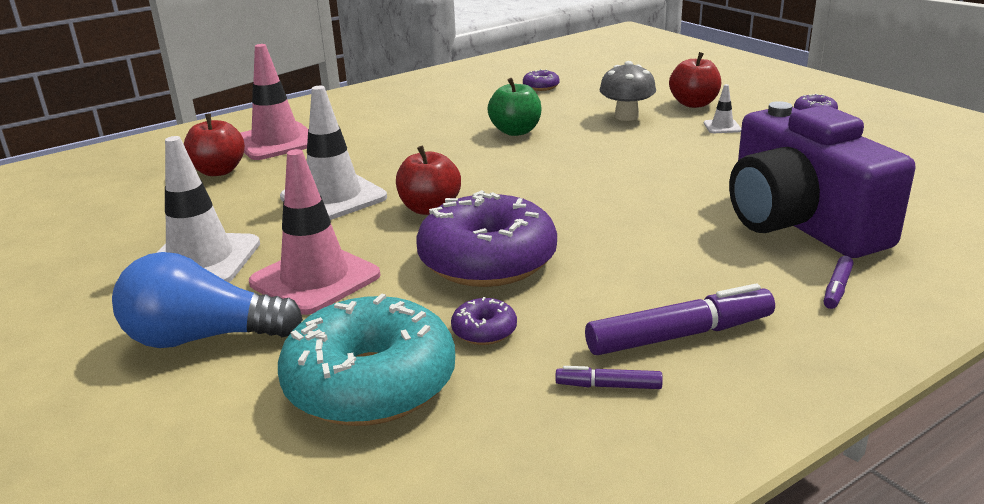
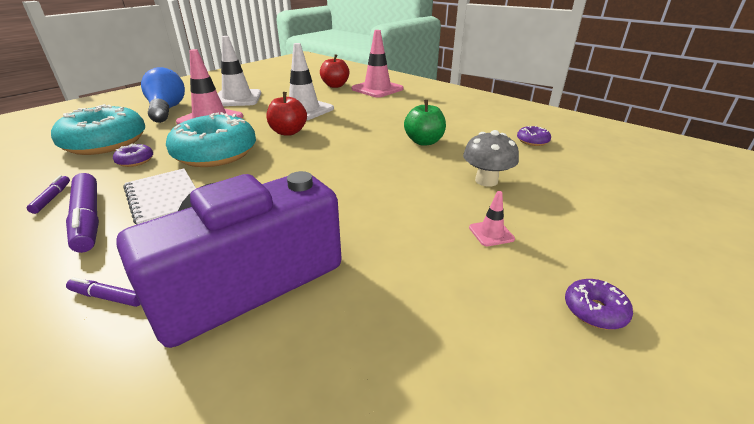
camera: 75 degrees right, 5 degrees up
purple donut [417,190,557,287] -> turquoise donut [166,112,256,167]
red apple [669,52,721,108] -> none
white traffic cone [704,84,741,133] -> pink traffic cone [469,191,515,246]
none -> white notebook [124,168,196,224]

